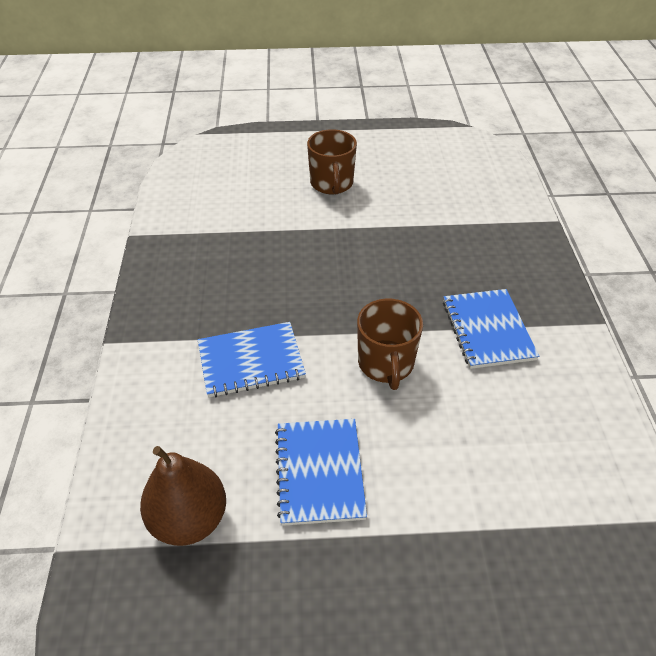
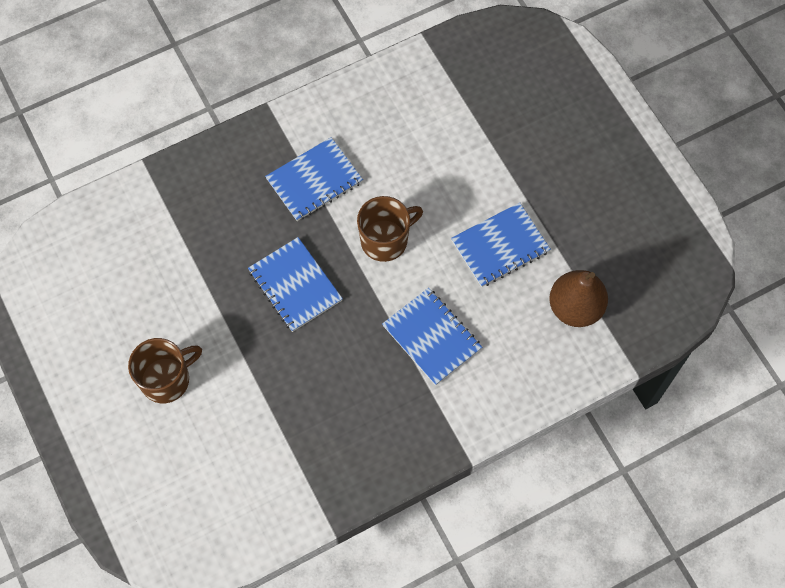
camera: 115 degrees left, 20 degrees up
none -> blue notebook [248,237,343,332]

